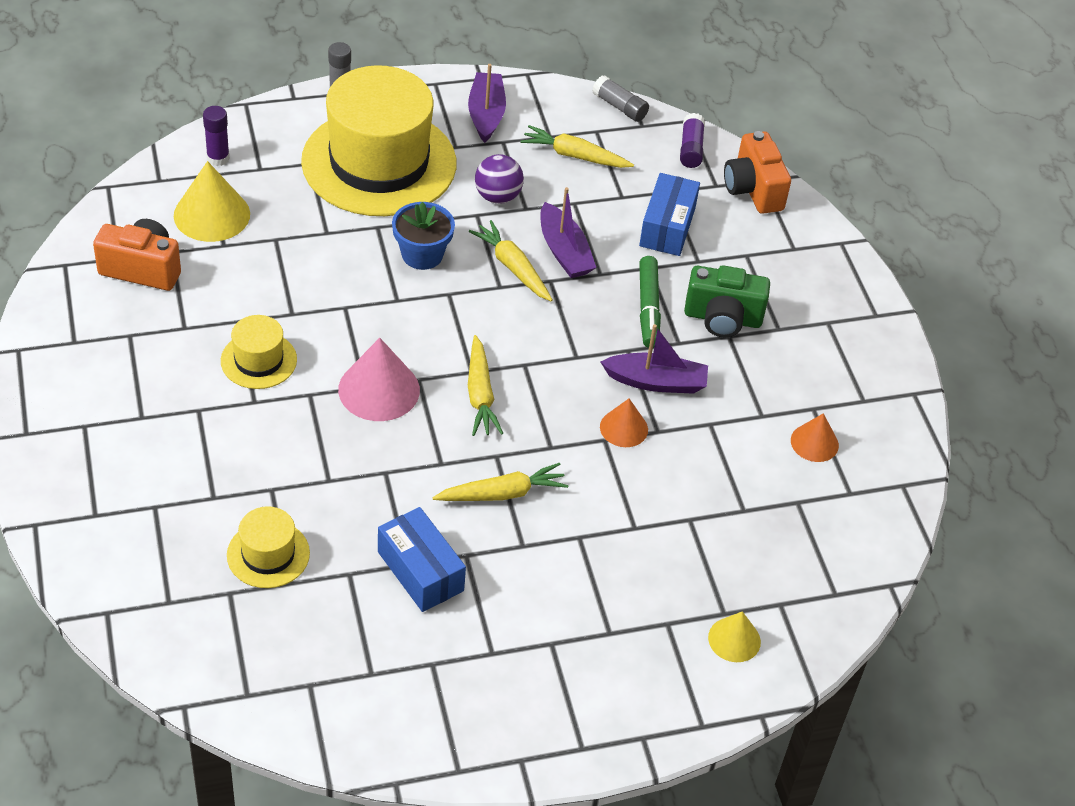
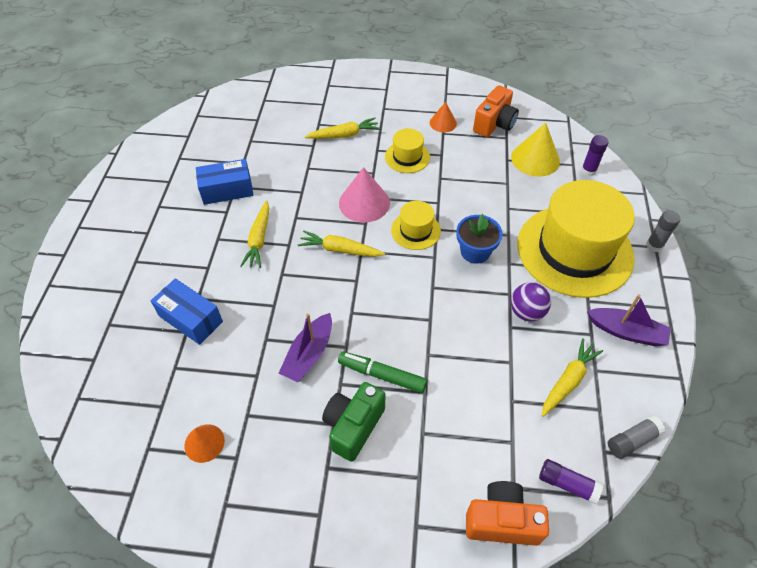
camera: 115 degrees right, 5 degrees up
yellow hat [227,506,310,588] -> yellow hat moved to [391,201,441,250]
yellow carrot [469,220,552,301] -> yellow carrot moved to [305,118,380,139]
purple boat [540,187,596,278] -> none
orange cone [600,399,648,447] -> orange cone moved to [430,102,457,132]
blue box [639,173,700,256] -> blue box moved to [151,278,223,345]
yellow cone [708,611,761,662] -> none

